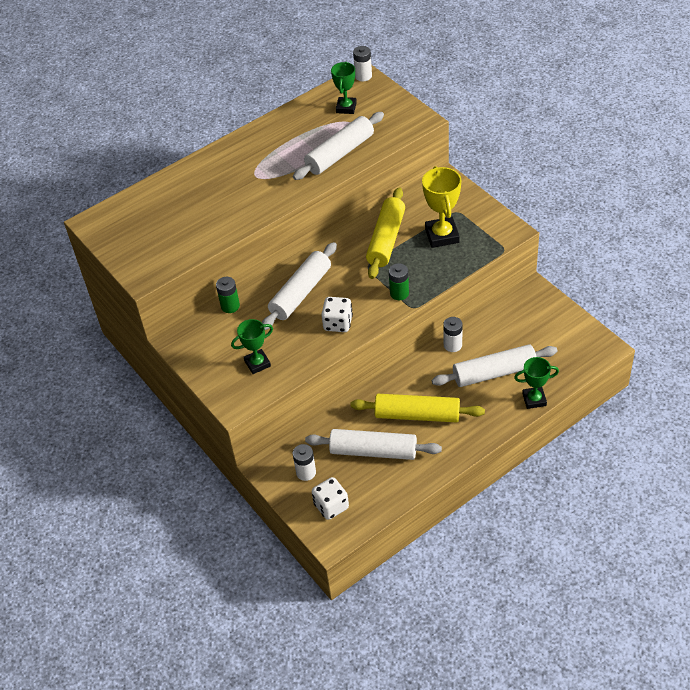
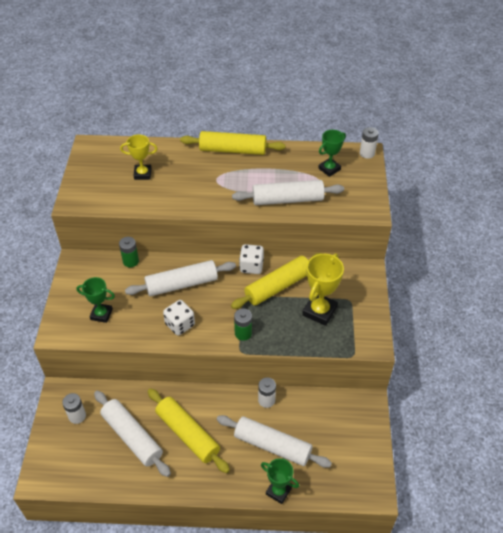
camera: 35 degrees right, 0 degrees up
white dice [312,477,349,520] -> white dice moved to [239,244,264,274]
none -> yellow trophy [120,134,158,180]
none -> yellow rolling pin [180,131,286,155]

